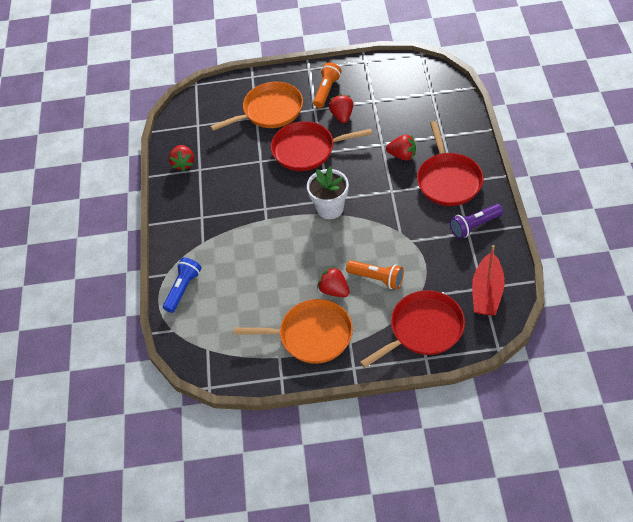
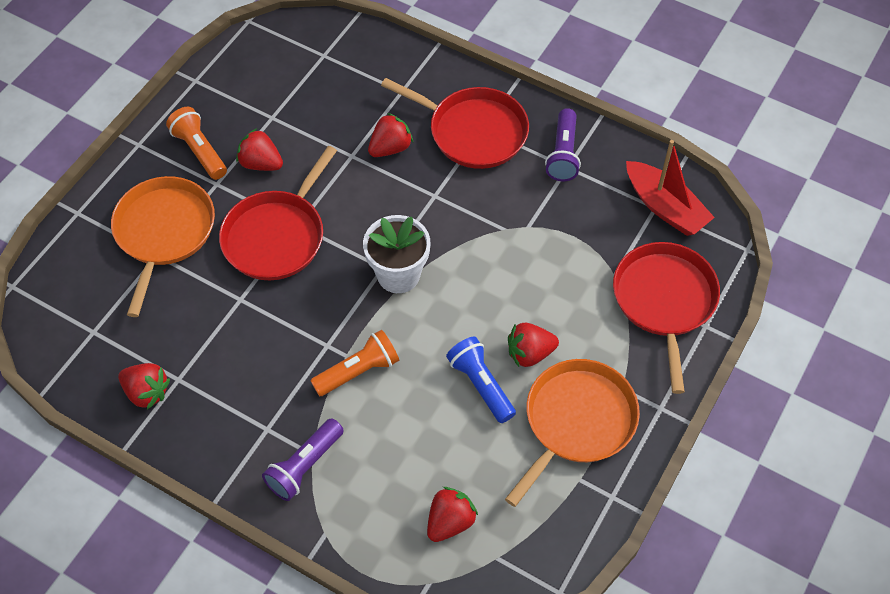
camera: 60 degrees left, 5 degrees up
blue flashlight [163,257,201,313] -> blue flashlight moved to [446,337,516,423]
orange flashlight [346,260,404,289] -> orange flashlight moved to [310,330,399,396]
none -> purple flashlight [262,418,344,501]
none -> red strawberry [427,487,478,542]

